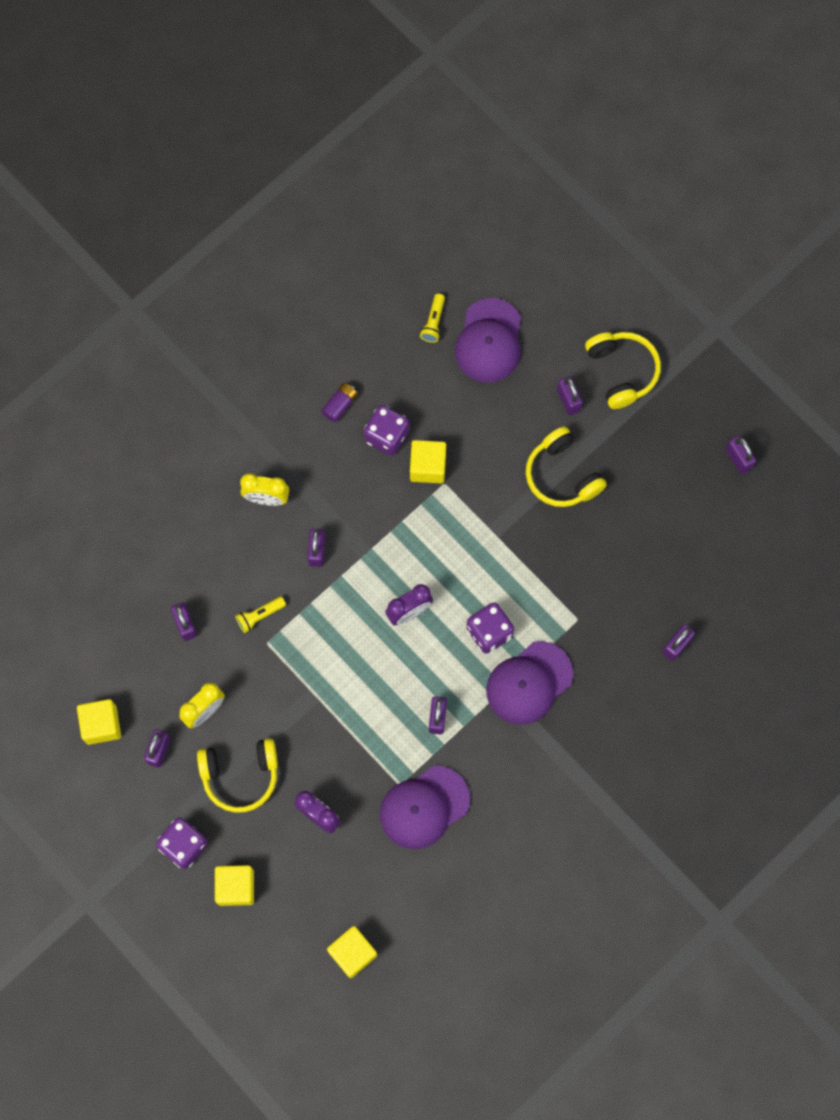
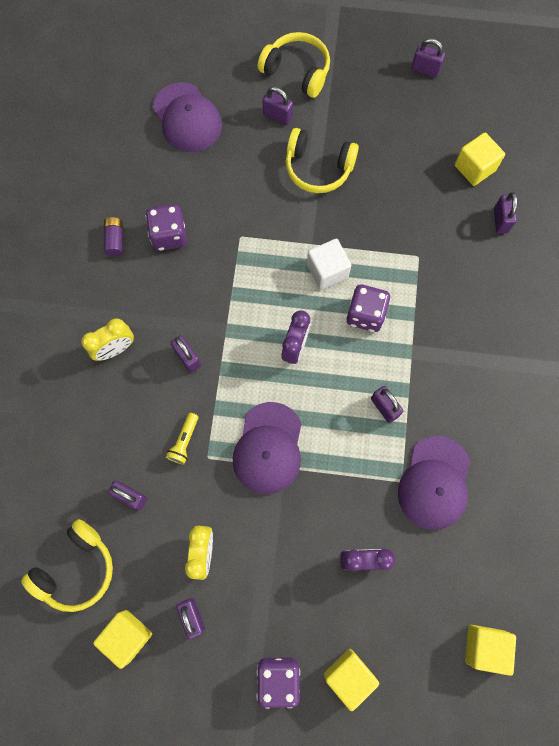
camera: 40 degrees left, 0 degrees up
yellow headphones [197,738,278,813] -> yellow headphones moved to [21,519,113,612]
yellow cube [410,440,446,483] -> yellow cube moved to [455,133,505,186]
yellow flashlight [420,294,445,343] -> none
purple cap [486,641,573,725] -> purple cap moved to [233,402,302,494]
none -> white cube [307,239,352,290]

